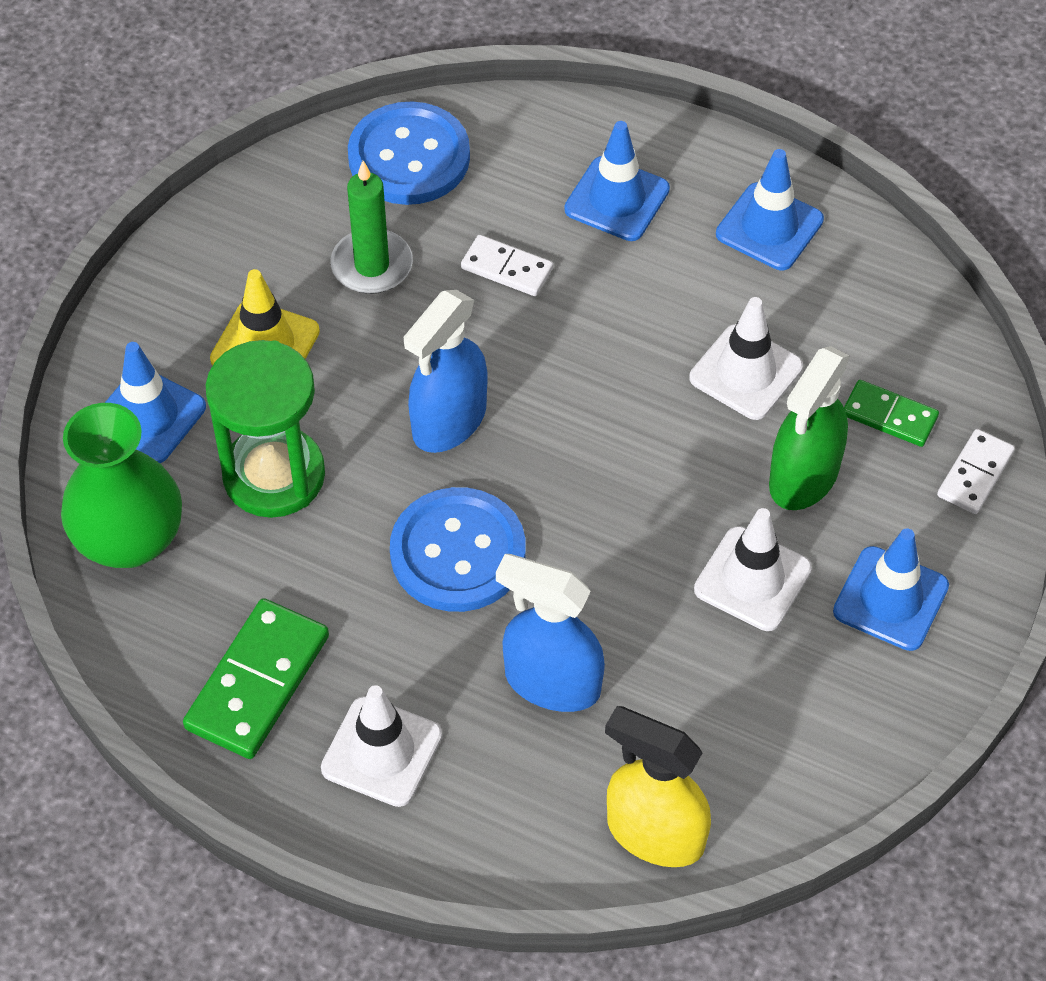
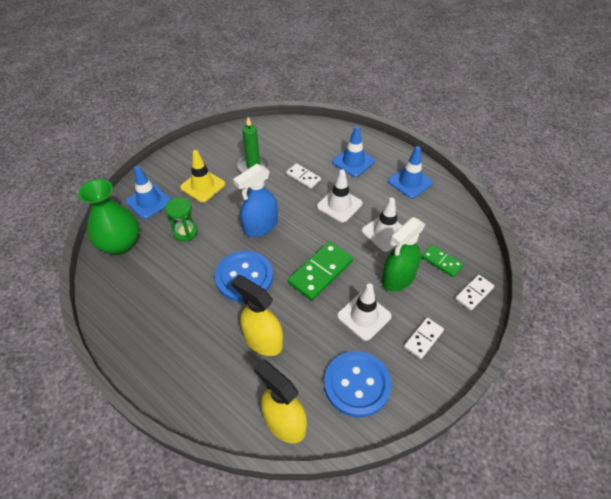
camera: 15 degrees right, 5 degrees down
green domino [183,598,329,759] -> green domino moved to [288,241,353,301]
green hourglass [206,340,325,518] -> green hourglass [165,197,198,242], size x0.59
white traffic cone [321,685,442,807] -> white traffic cone moved to [317,169,362,223]
blue button [348,101,470,205] -> blue button moved to [324,351,392,418]
blue spray bottle [496,554,605,712] -> yellow spray bottle [231,275,283,356]
blue traffic cone [833,528,949,651] -> white domino [404,318,444,359]

